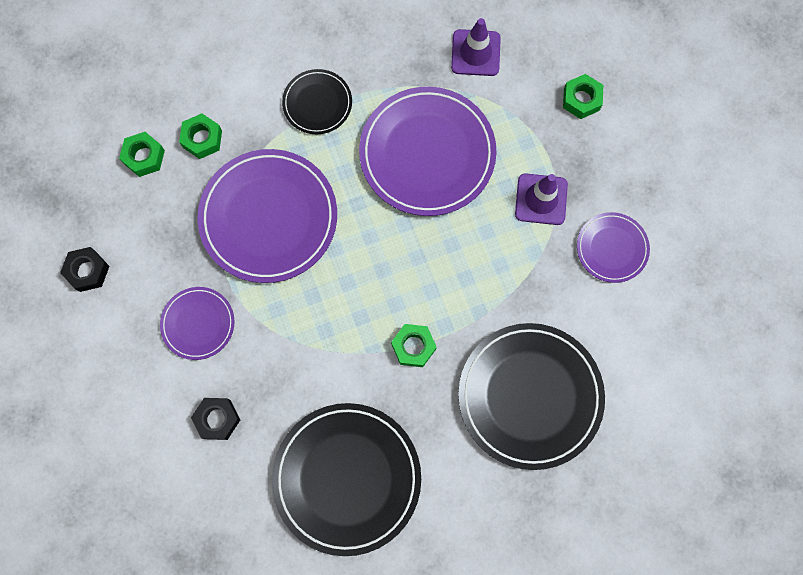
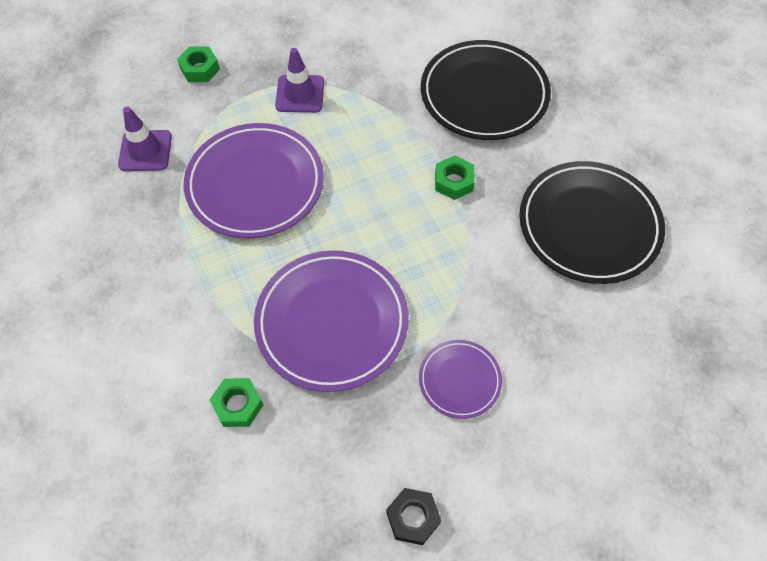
camera: 95 degrees left, 15 degrees down
green nut [119,132,165,177] -> none
black nut [191,398,240,440] -> none
black plate [282,69,352,134] -> none
purple plate [577,212,650,283] -> none

